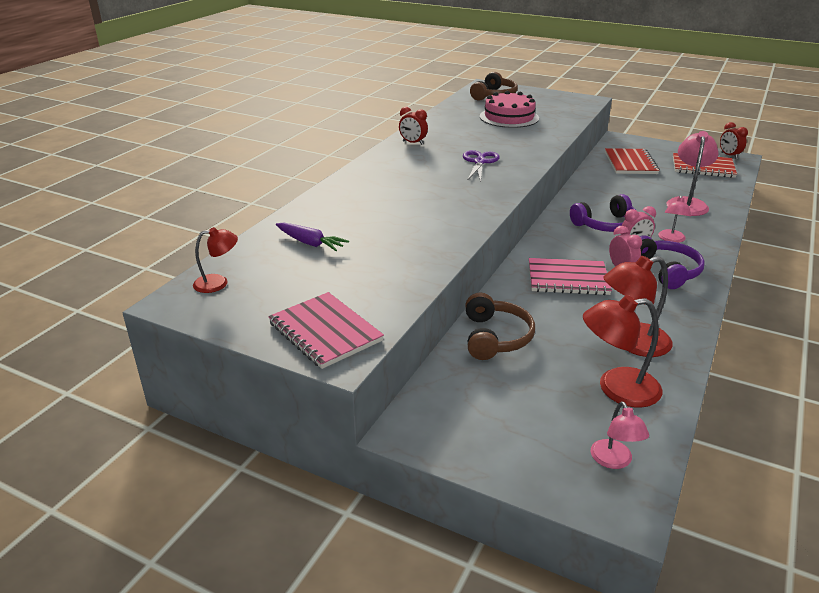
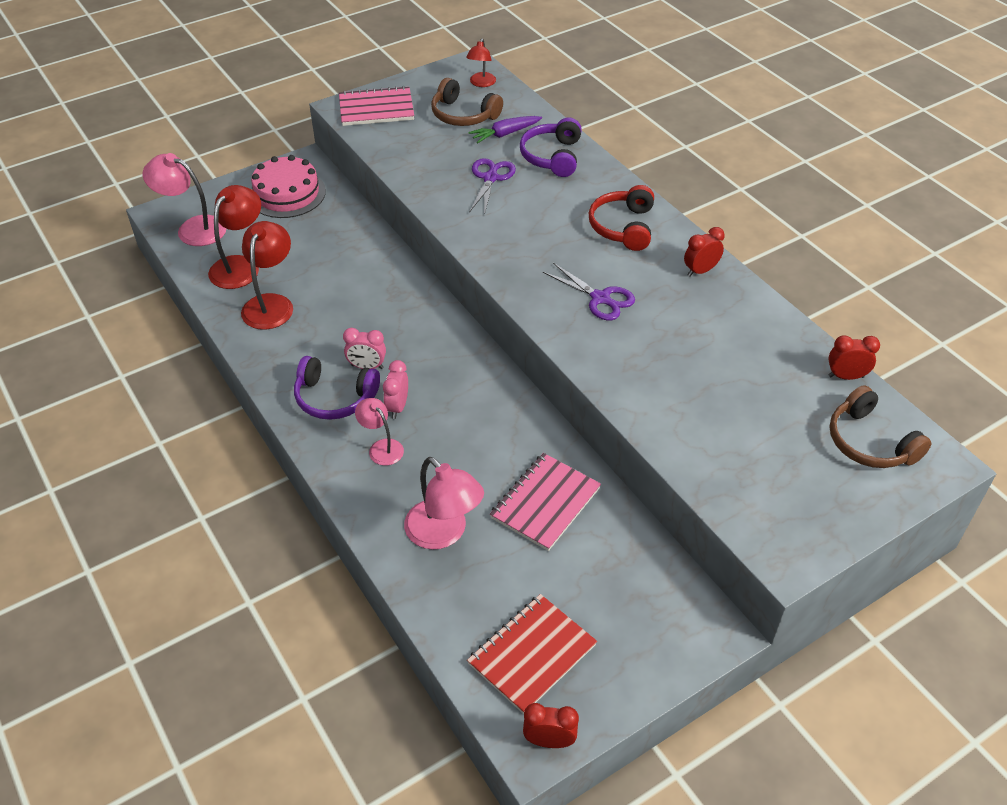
camera: 120 degrees right, 15 degrees up
brown headphones [465,292,535,360] -> brown headphones moved to [431,78,503,126]
pink cake [480,91,539,128] -> pink cake moved to [250,155,326,218]
pink notebook [529,258,612,295] -> pink notebook moved to [490,453,601,551]
purple headphones [570,194,636,232] -> purple headphones moved to [520,117,582,177]
pink lamp [591,401,649,469] -> pink lamp [142,153,226,246], size x1.68
red notebook [605,148,660,174] -> none
none -> purple scissors [469,158,516,215]
none -> red headphones [589,185,654,251]
none -> red clock [828,335,880,380]

